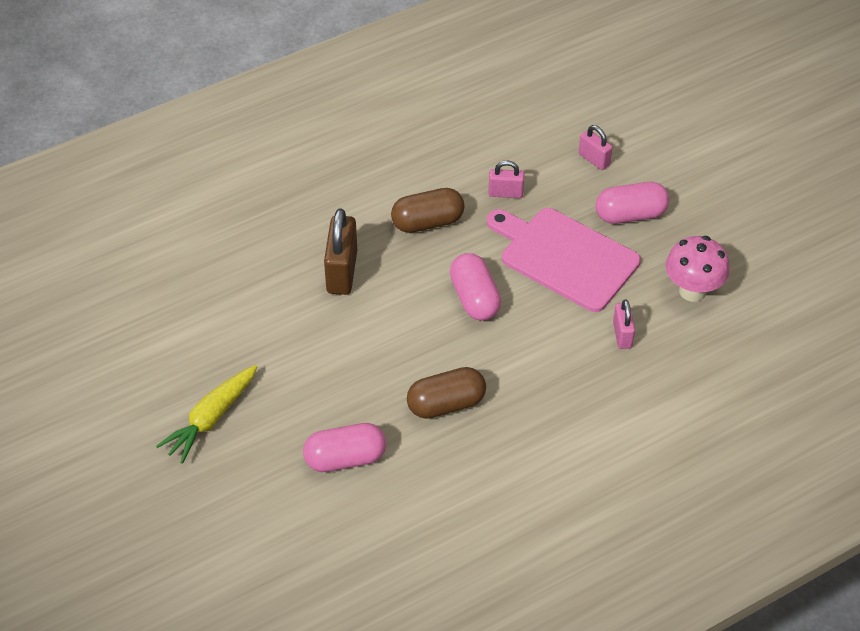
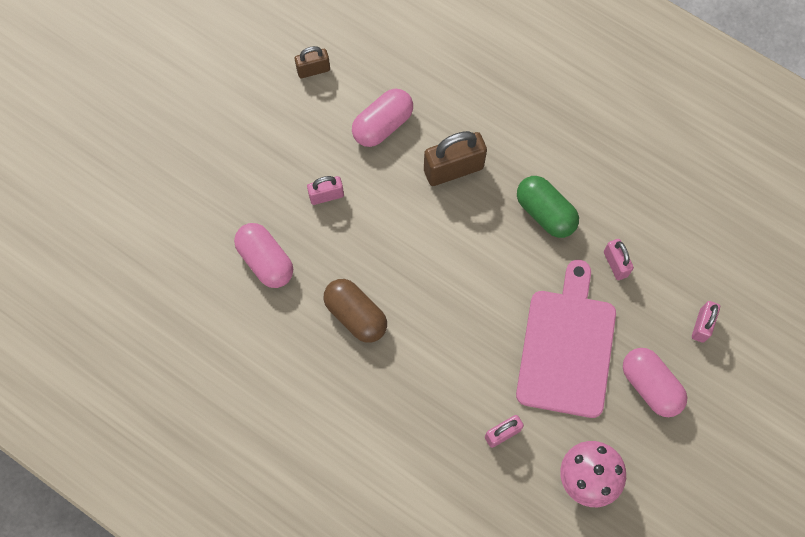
camera: 65 degrees right, 20 degrees up
yellow carrot [156,365,258,464] -> none
brown capsule [391,188,465,233] -> green capsule [517,176,579,238]
pink capsule [450,253,501,321] -> pink capsule moved to [352,89,413,147]
none -> brown padlock [295,46,330,78]
none -> pink padlock [307,176,344,205]

